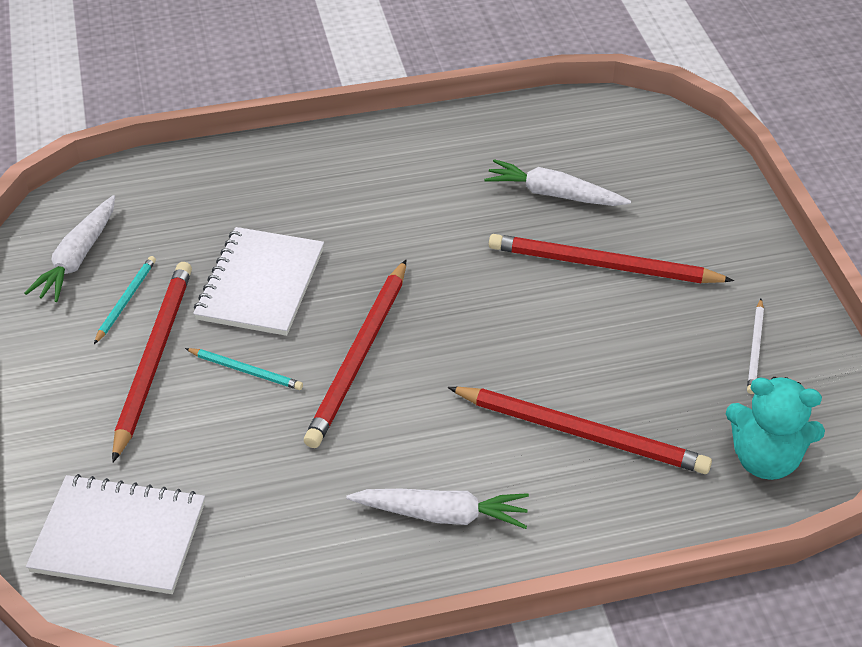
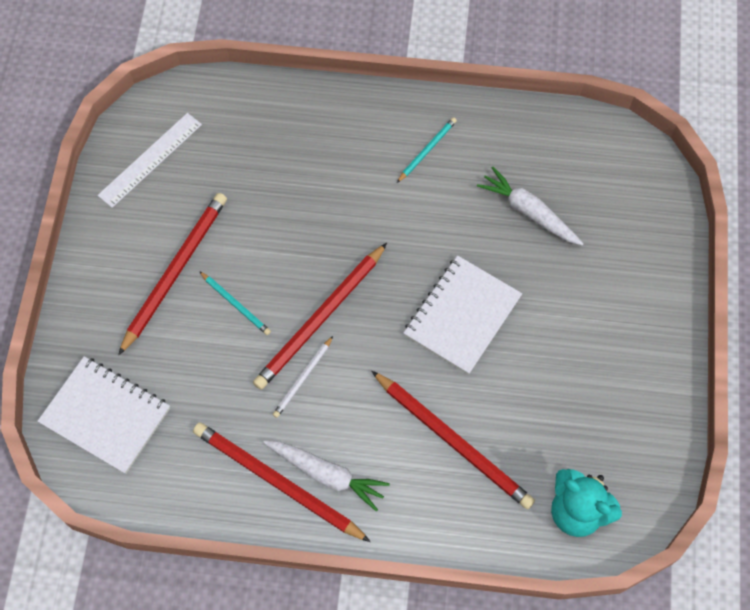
camera: 20 degrees right, 20 degrees up
white carrot [25,195,115,302] -> white ruler [98,113,202,208]
turquoise pencil [94,256,156,344] -> turquoise pencil moved to [397,117,457,183]
white notebook [193,227,324,336] -> white notebook moved to [403,255,522,375]
red pencil [489,234,734,283] -> red pencil moved to [193,422,371,542]
white pencil [747,299,764,394] -> white pencil moved to [273,336,333,418]

